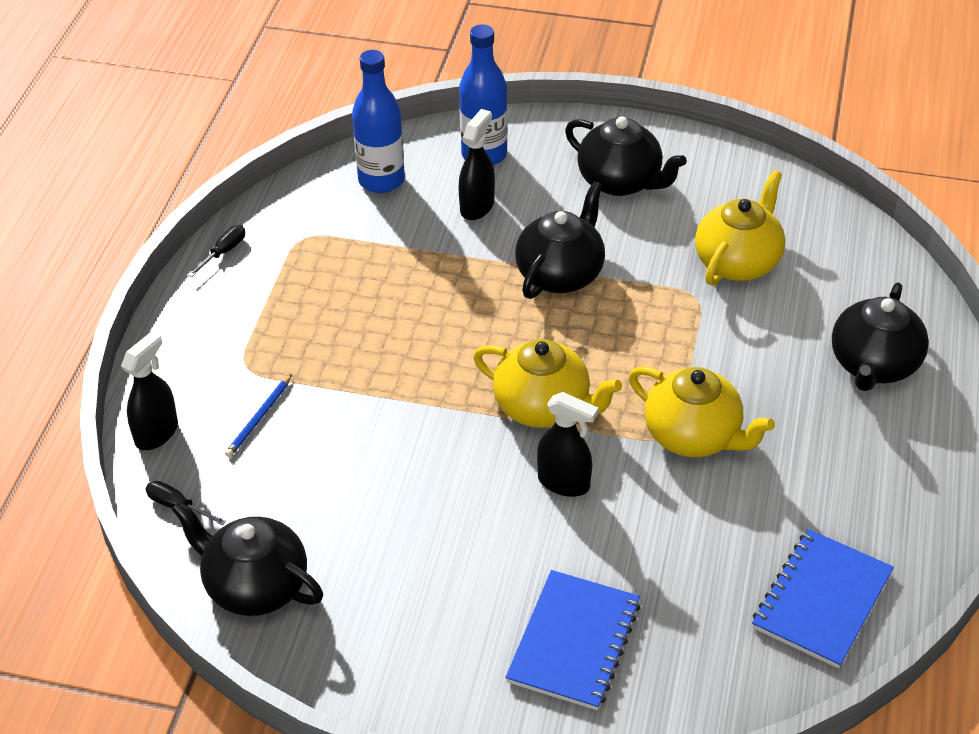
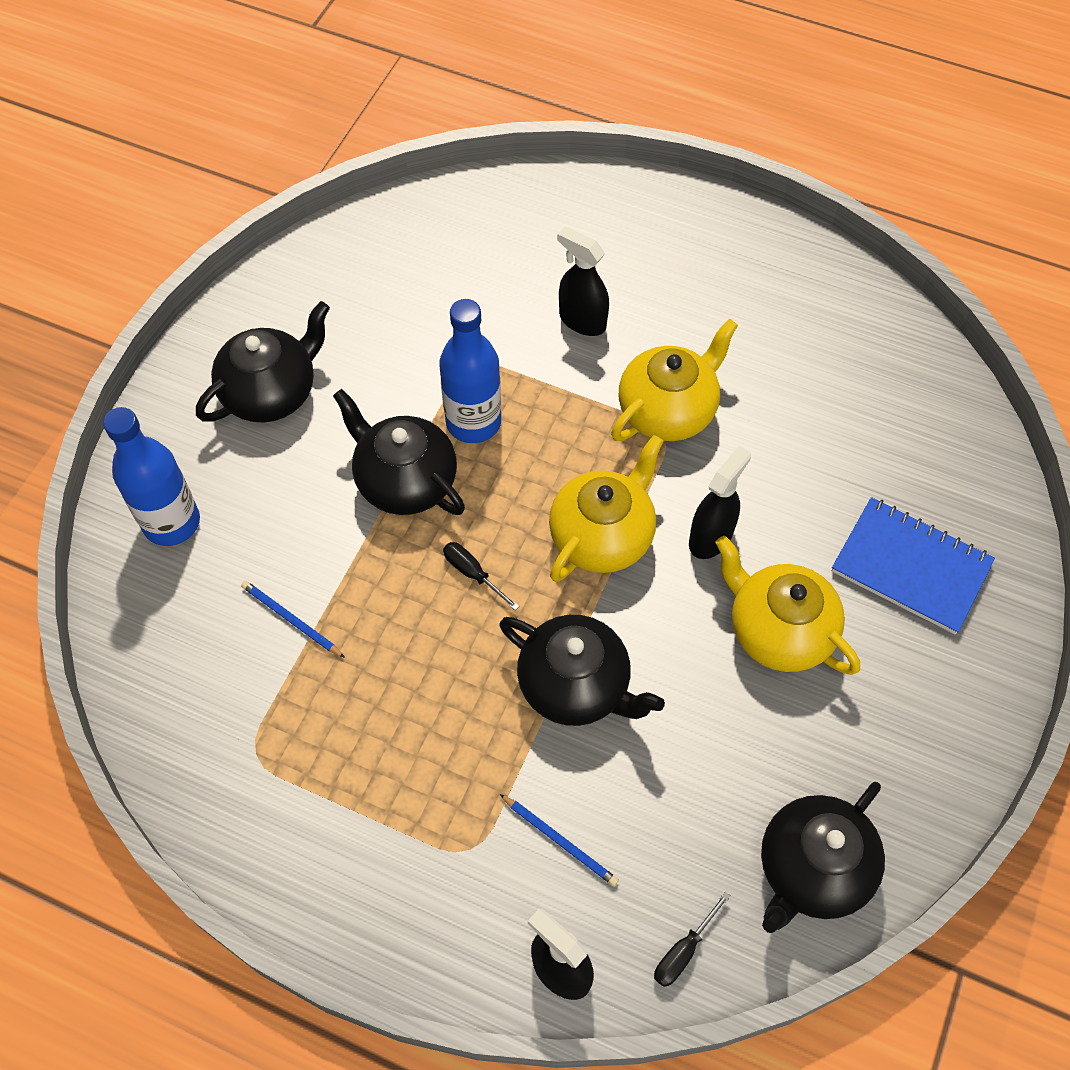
camera: 80 degrees left, 15 degrees up
black screwdriver [188,225,245,277] -> black screwdriver moved to [443,542,519,610]
blue bottle [352,50,405,193] -> blue bottle moved to [439,299,501,443]
black spray bottle [458,109,495,220] -> black spray bottle moved to [557,227,609,336]
yellow teapot [695,170,785,286] -> yellow teapot moved to [715,536,860,675]
blue notebook [752,529,894,669] -> none
black teapot [832,282,929,391] -> black teapot moved to [500,615,665,726]
none -> blue pencil [241,581,345,658]

